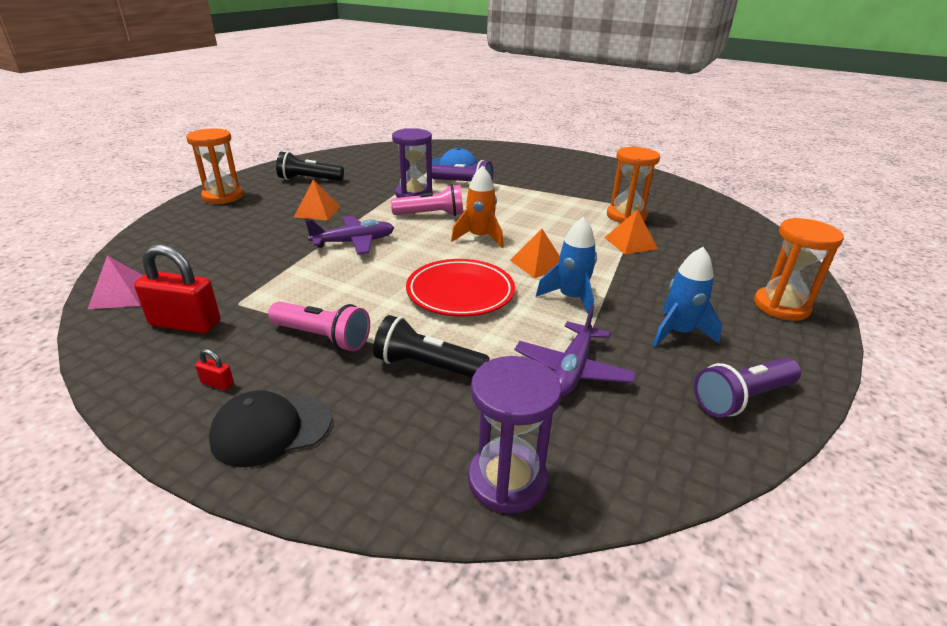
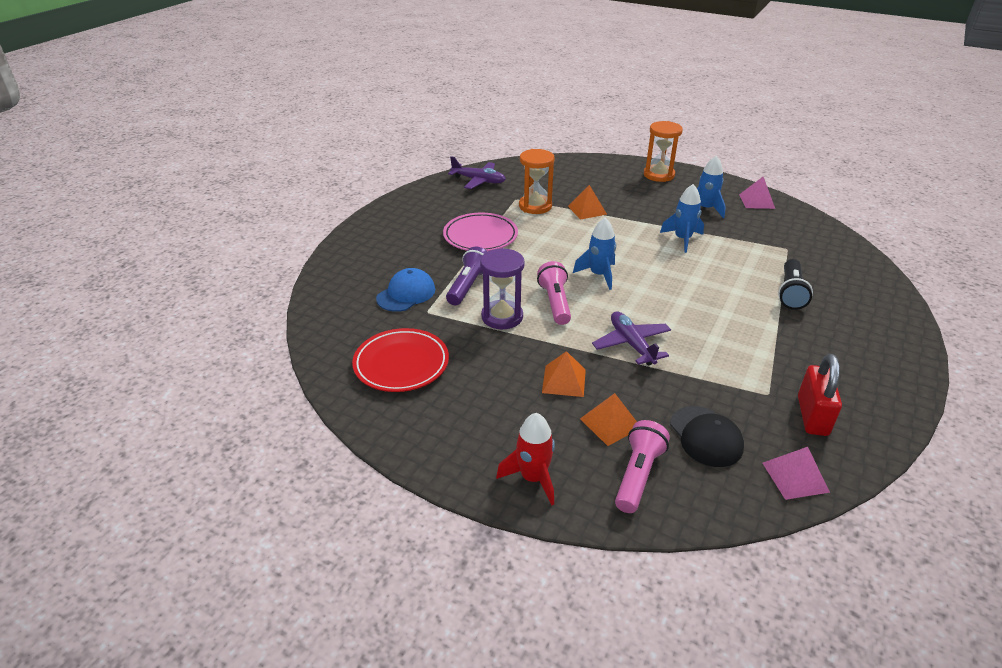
camera: 90 degrees left, 5 degrees up
orange hourglass [186,128,243,204] -> red rocket [496,413,555,506]
red padlock [195,349,234,391] -> none
black cap [209,390,331,467] -> black cap moved to [670,406,744,467]
pink flashlight [268,301,370,351] -> pink flashlight moved to [615,420,670,513]
black flashlight [276,151,344,181] -> none
red plate [406,259,515,317] -> red plate moved to [352,328,449,392]
orange rocket [451,166,503,248] -> blue rocket [573,217,616,290]
purple hourglass [468,356,562,513] -> none
orange pyramid [510,229,560,278] -> orange pyramid moved to [580,393,637,446]
purple plane [515,305,636,397] -> purple plane moved to [448,156,506,189]
purple flashlight [694,358,801,417] -> pink pyramid [739,177,775,209]
none -> pink plate [443,212,518,251]

